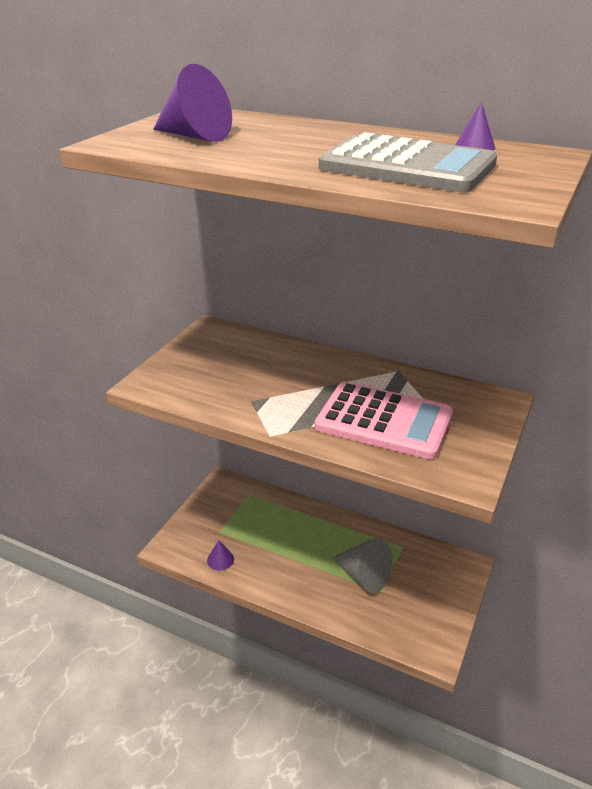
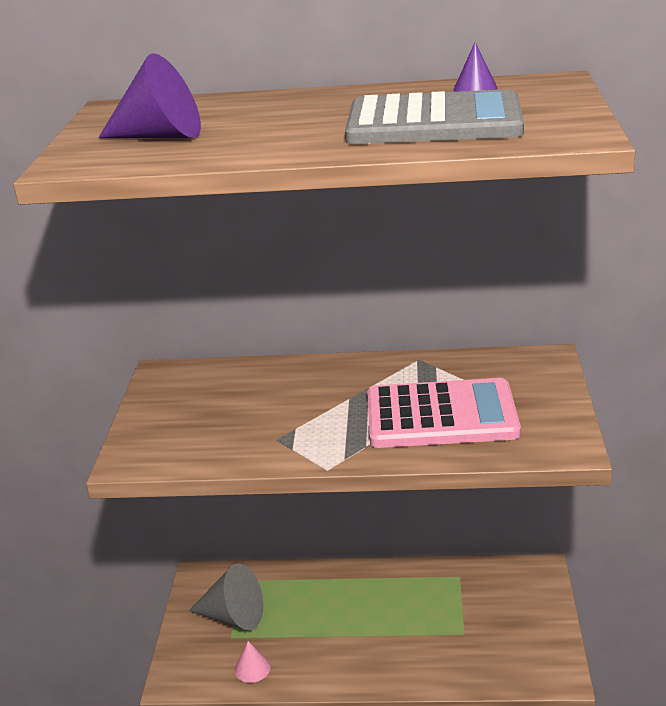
camera: 20 degrees left, 5 degrees down
purple cone [207,540,234,571] -> pink cone [235,641,271,683]
grey cone [332,537,392,593] -> grey cone moved to [189,563,263,630]

